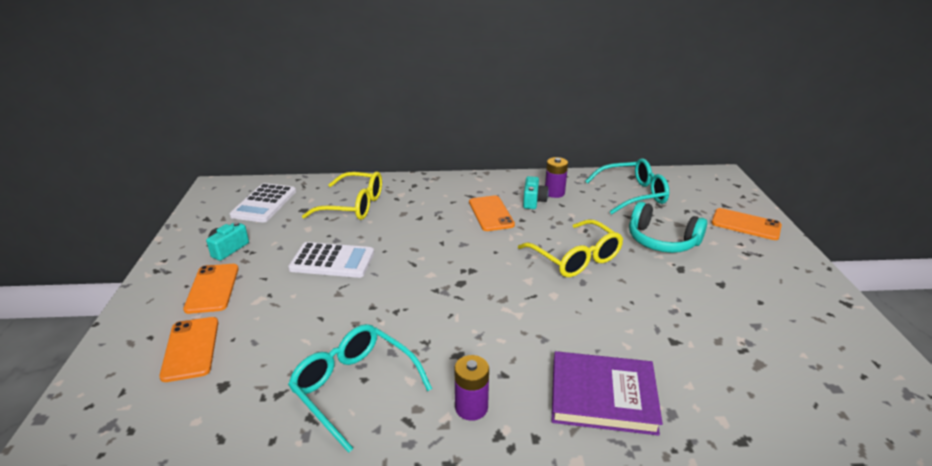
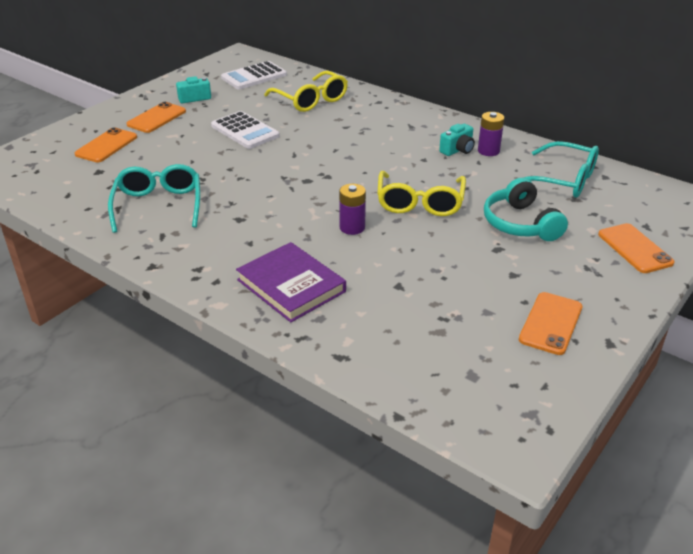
camera: 40 degrees right, 5 degrees up
purple battery [454,355,489,421] -> purple battery moved to [339,184,366,235]
orange phone [469,195,515,231] -> orange phone moved to [519,292,583,355]

